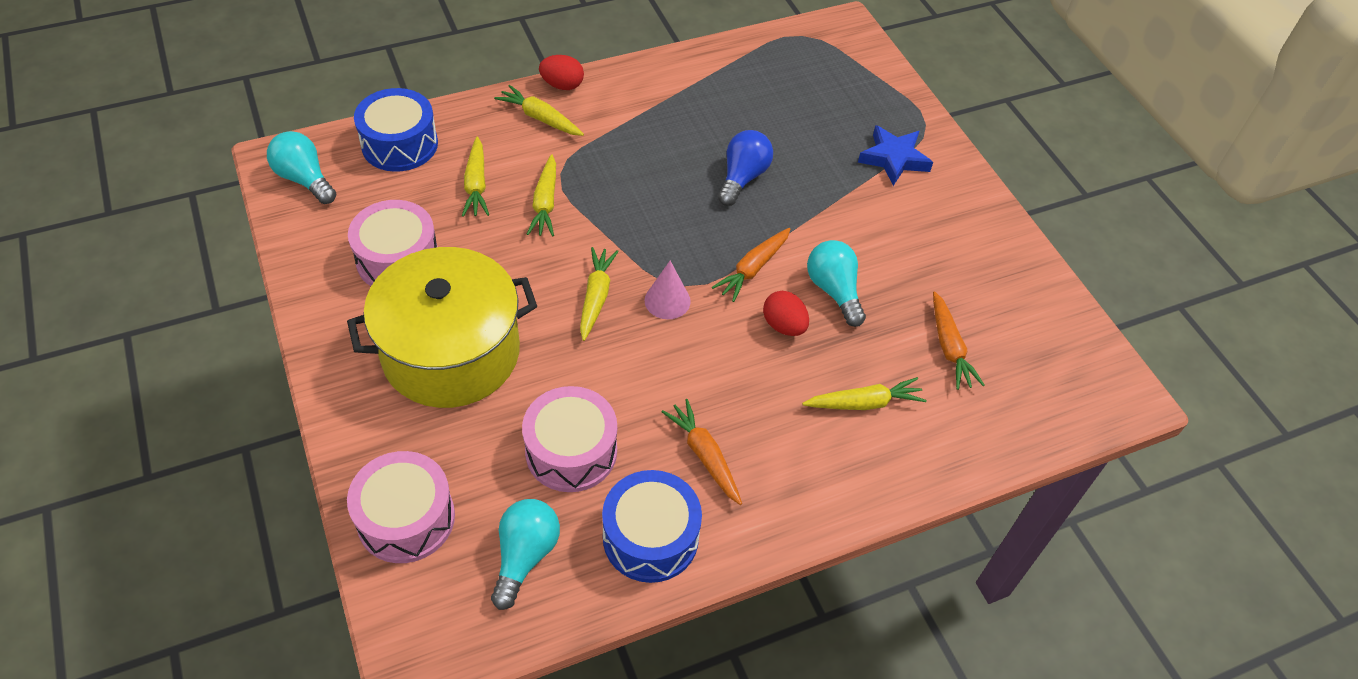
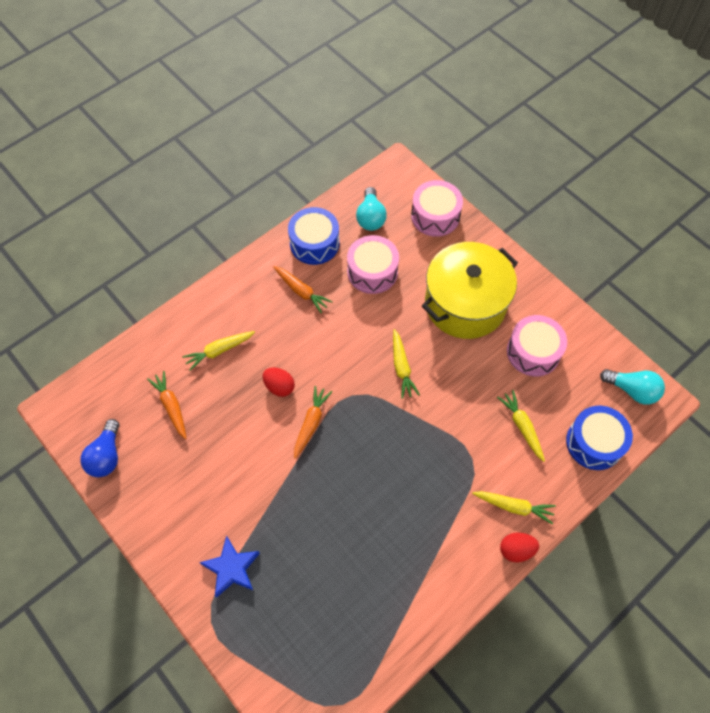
camera: 165 degrees right, 10 degrees up
yellow carrot [527,154,556,237] -> none
pink cone [644,261,691,319] -> none
blue light bulb [718,130,773,206] -> blue light bulb moved to [80,419,120,477]
turquoise light bulb [807,240,866,327] -> none

